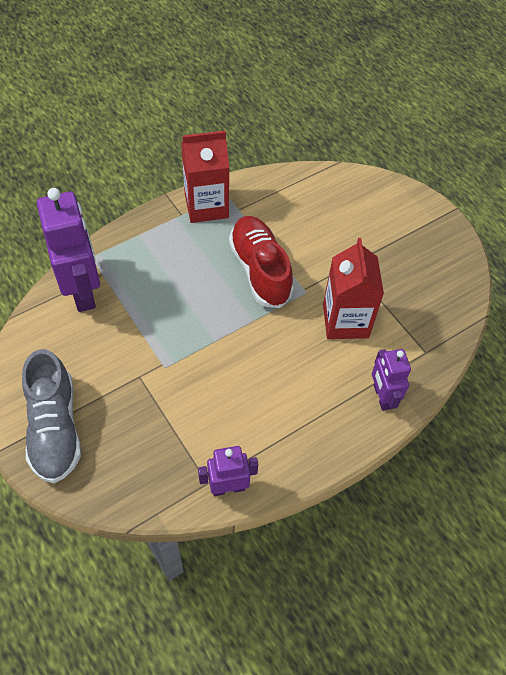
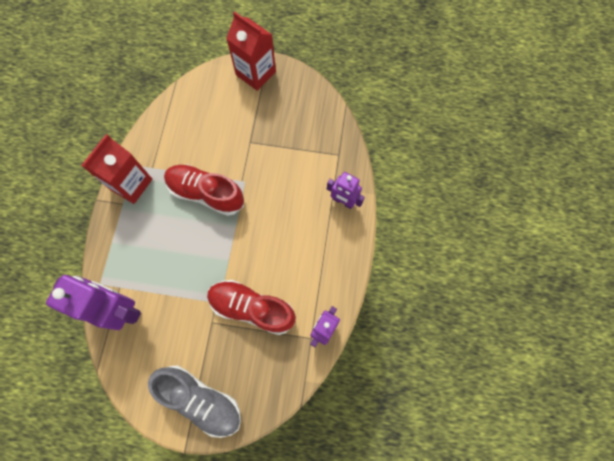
camera: 45 degrees left, 15 degrees up
red carton [323,238,384,339] -> red carton moved to [226,11,276,91]
none -> red shoe [207,280,296,335]

